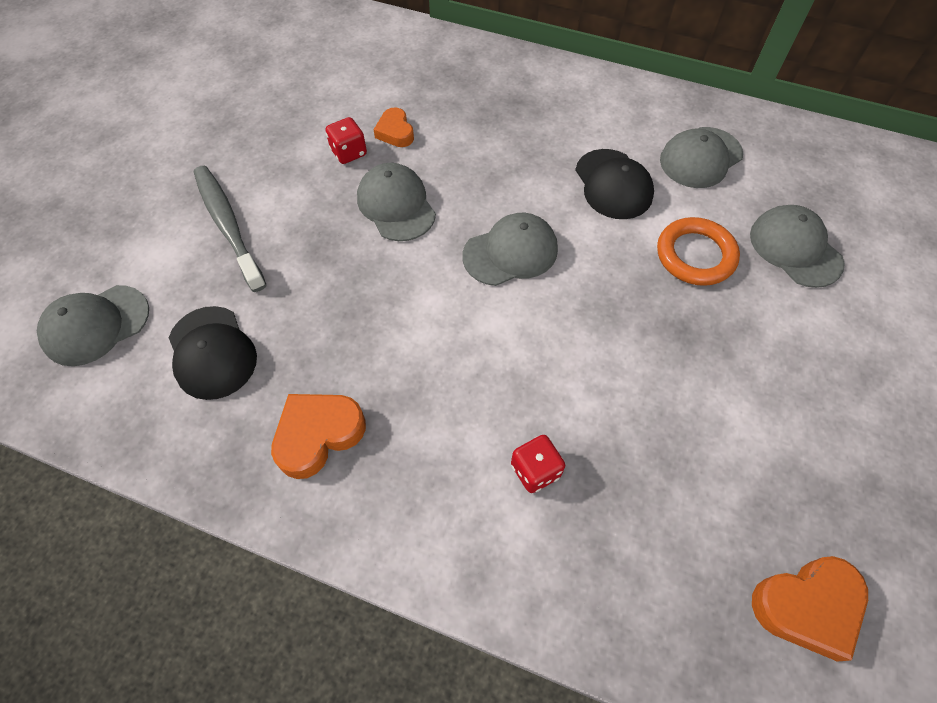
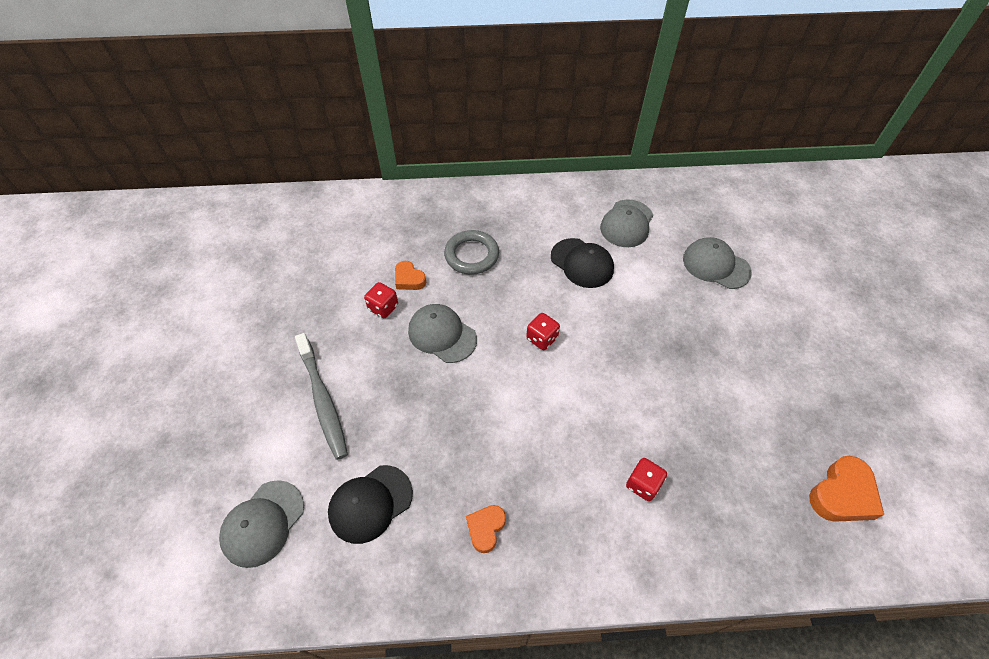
camera: 25 degrees left, 5 degrees down
black cap [169,306,257,400] -> black cap turned 105 degrees clockwise [328,465,413,544]
grey toothbrush [194,166,266,292] -> grey toothbrush turned 150 degrees counterclockwise [295,333,348,460]
orange heart [271,394,366,479] -> orange heart [466,505,506,553], size x0.63
grey cap [462,213,558,286] -> red dice [526,313,560,350]
orange ring [657,217,740,286] -> none
none -> grey ring [444,230,499,275]

